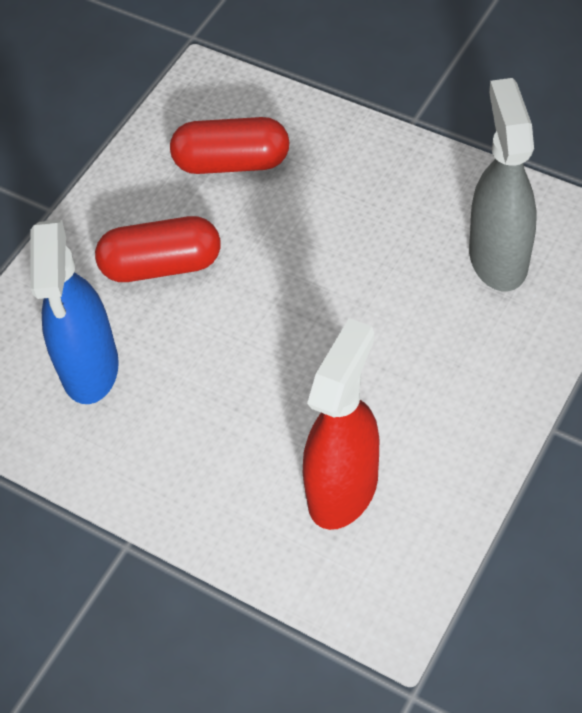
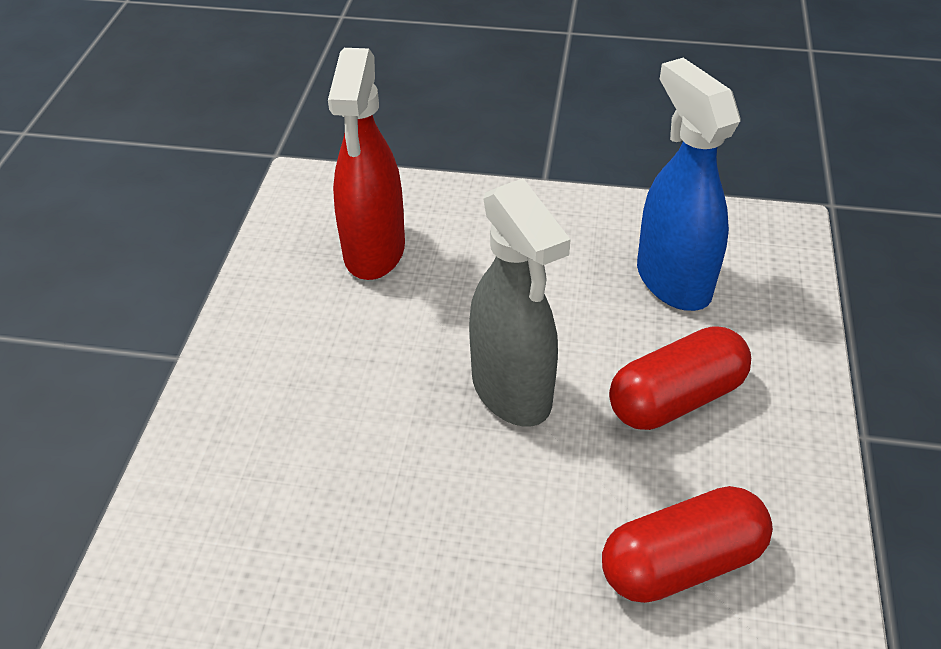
camera: 155 degrees right, 10 degrees down
grey spray bottle [469,78,536,291] -> grey spray bottle moved to [469,178,571,427]

